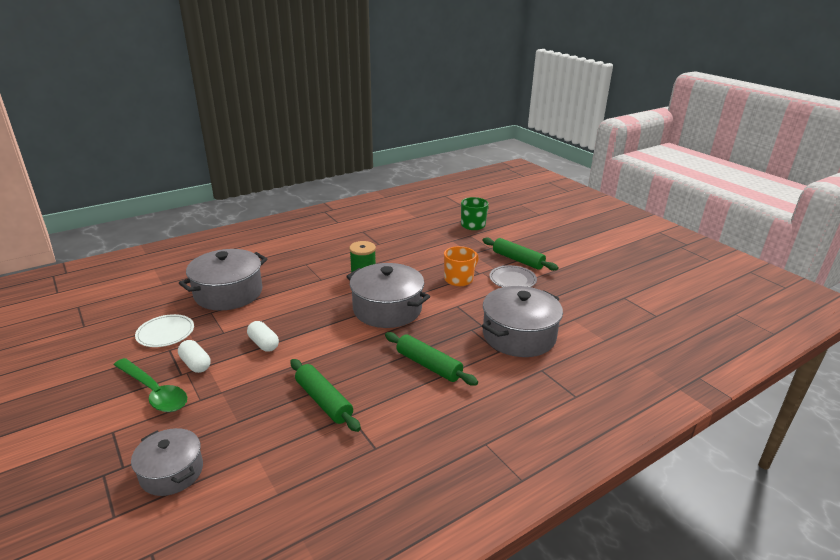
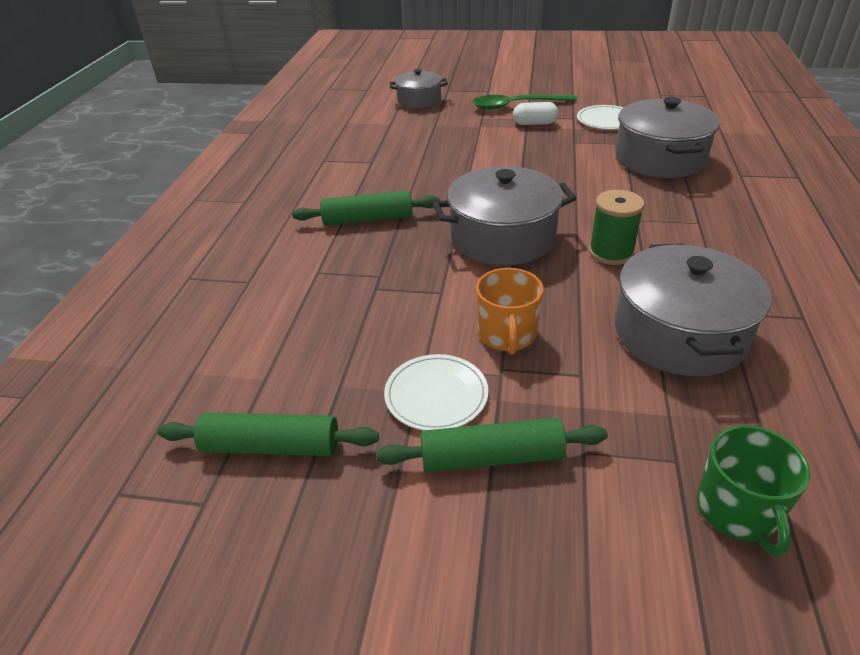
camera: 135 degrees right, 10 degrees up
white capsule [247,321,279,352] -> none
green rolling pin [290,359,361,432] -> green rolling pin moved to [157,412,379,456]
grey pot [482,286,563,357] -> grey pot moved to [615,243,772,376]
grey plate [489,265,537,287] -> white plate [384,354,489,431]

